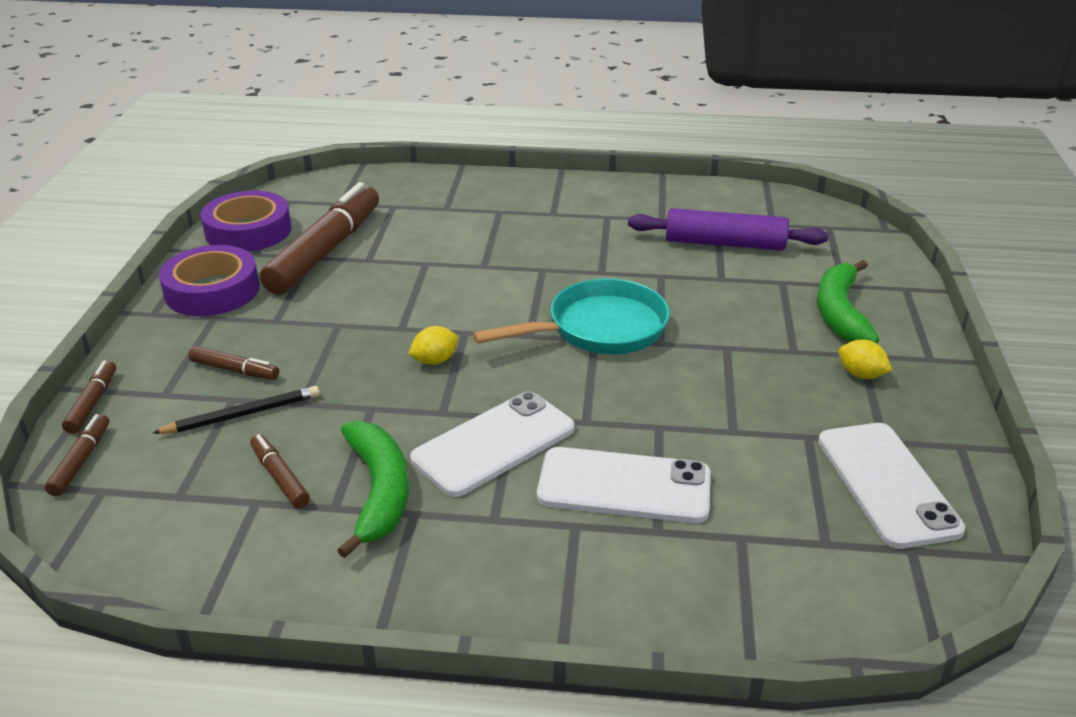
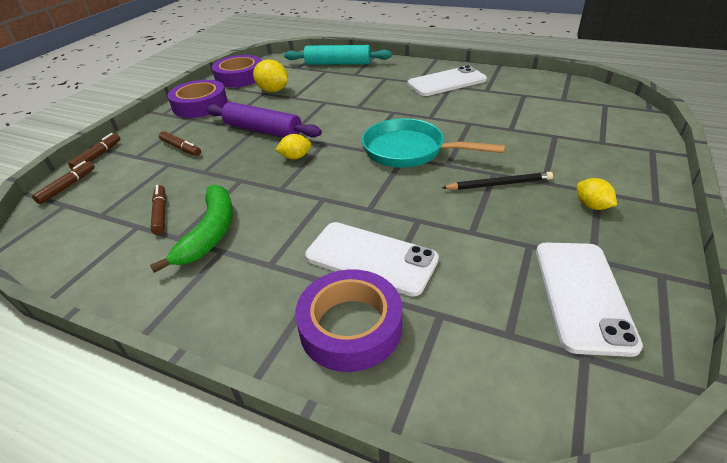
camera: 20 degrees right, 5 degrees up
black pencil [153,386,320,434] -> black pencil moved to [442,172,553,190]
brown marker [260,182,379,295] -> yellow lemon [253,59,288,92]
white phone [410,391,574,497] -> white phone moved to [408,65,487,96]
turquoise pan [472,279,670,354] -> turquoise pan turned 150 degrees counterclockwise [362,118,506,168]
purple rolling pin [628,208,828,251] -> purple rolling pin moved to [206,102,322,138]
green banana [817,260,879,343] -> none
none -> turquoise rolling pin [284,45,392,65]
none -> purple tape [295,269,402,372]

